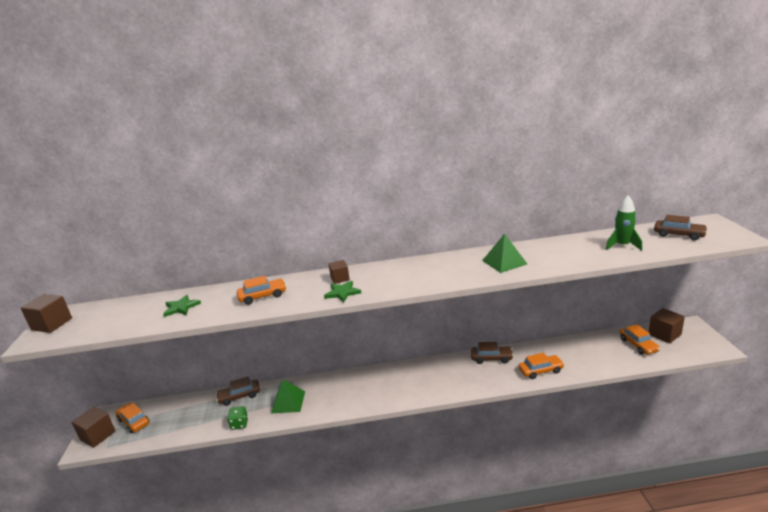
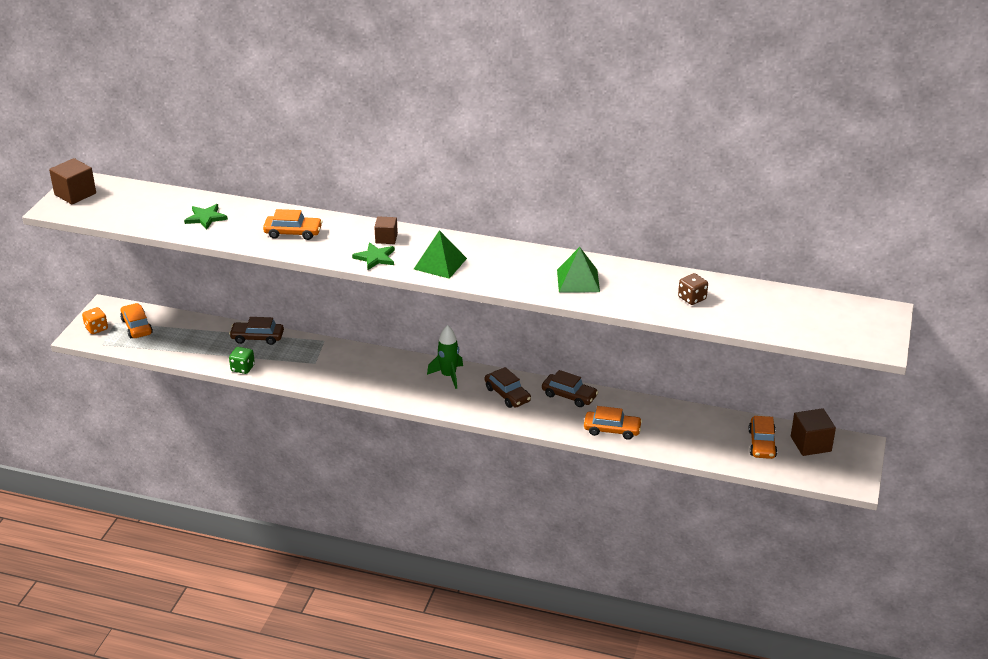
camera: 20 degrees right, 10 degrees up
brown cube [71,407,115,448] -> orange dice [82,307,108,334]
green pyramid [271,379,305,414] -> green pyramid moved to [414,230,467,279]
green rocket [605,195,642,251] -> green rocket moved to [427,325,463,389]
brown car [654,215,708,240] -> brown car moved to [485,367,531,408]
none -> brown dice [678,273,708,305]

